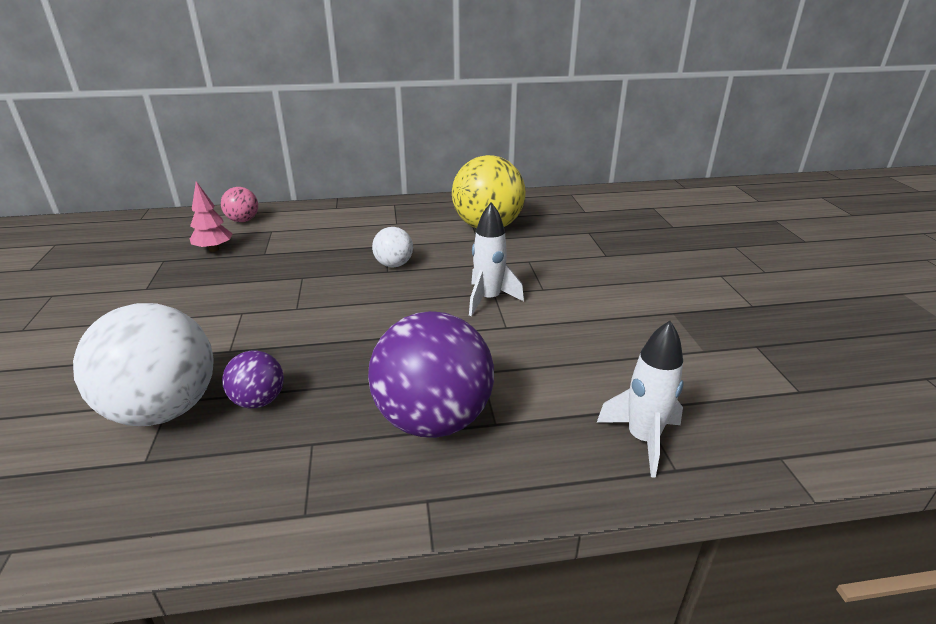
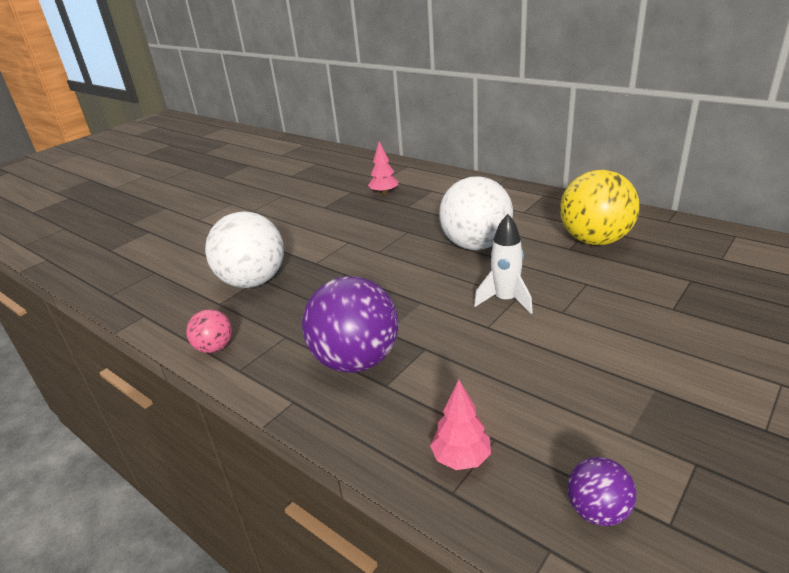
camera: 50 degrees right, 0 degrees up
pink ball [221,187,258,222] -> pink ball moved to [186,309,232,353]
purple ball [222,350,284,408] -> purple ball moved to [567,457,636,526]
white ball [372,227,413,267] -> white ball [439,176,513,250], size x2.02
white rocket [597,321,684,478] -> pink tree [430,380,491,470]

